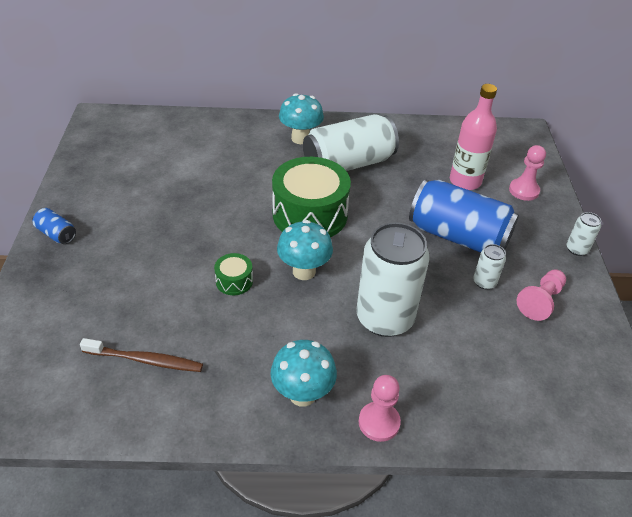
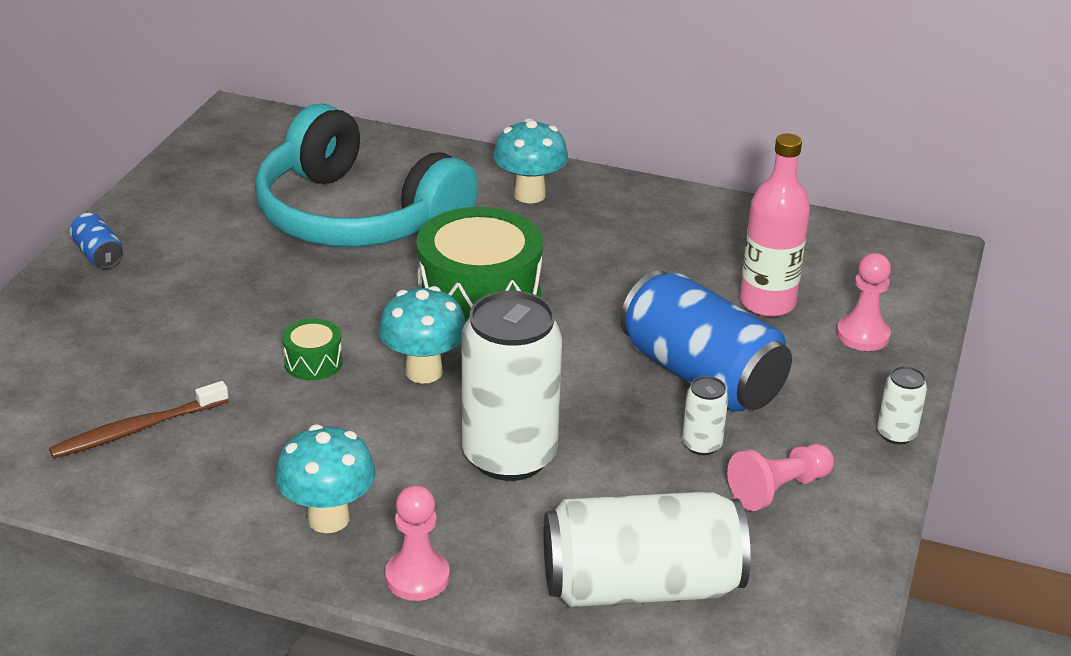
camera: 20 degrees right, 10 degrees down
brown toothbrush [80,338,203,372] -> brown toothbrush turned 120 degrees clockwise [49,381,229,458]
white can [303,114,399,171] -> white can moved to [544,491,751,607]
none -> turquoise headphones [255,104,478,247]

